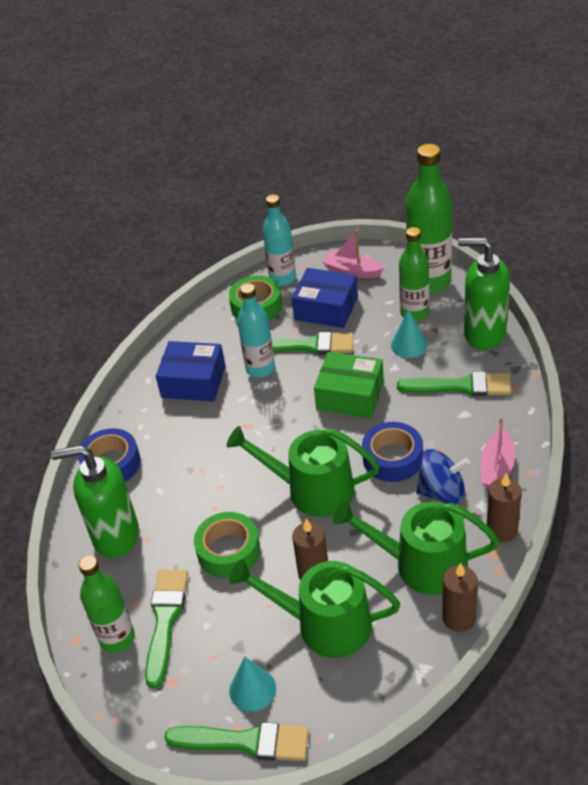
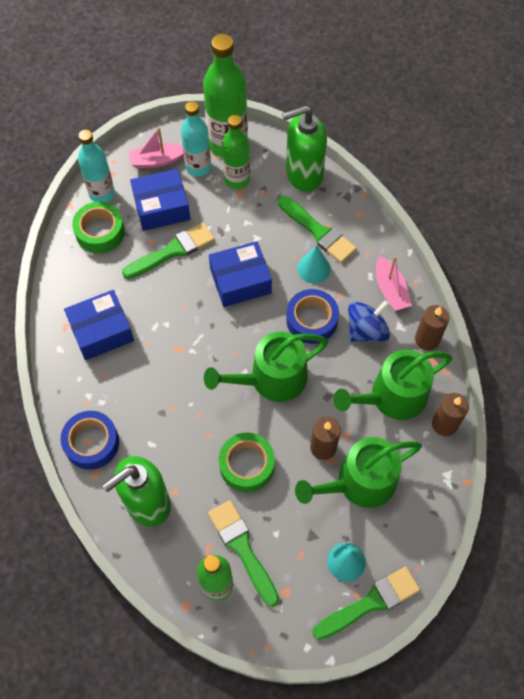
camera: 40 degrees left, 20 degrees up
turquoise bottle [237,283,275,378] -> turquoise bottle moved to [181,101,211,176]
green box [314,352,384,418] -> blue box [209,241,272,307]
turquoise cone [391,309,428,358] -> turquoise cone moved to [297,245,331,284]
green brush [397,372,511,396] -> green brush turned 75 degrees clockwise [278,196,357,263]

